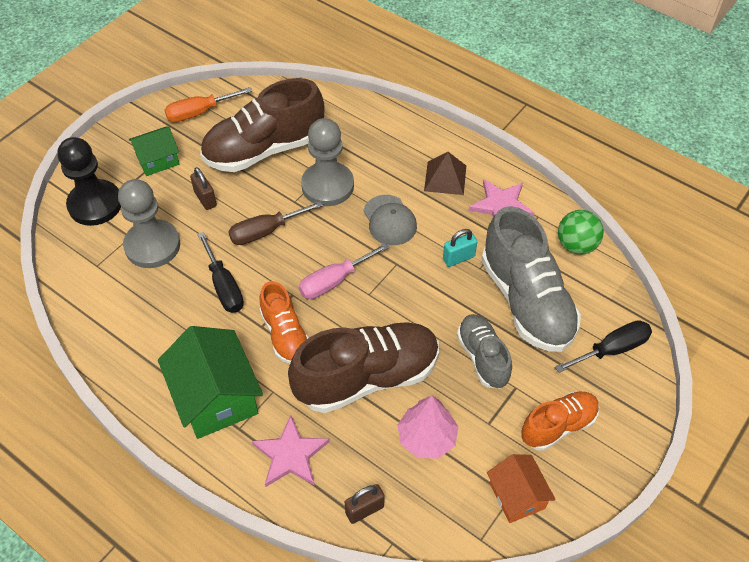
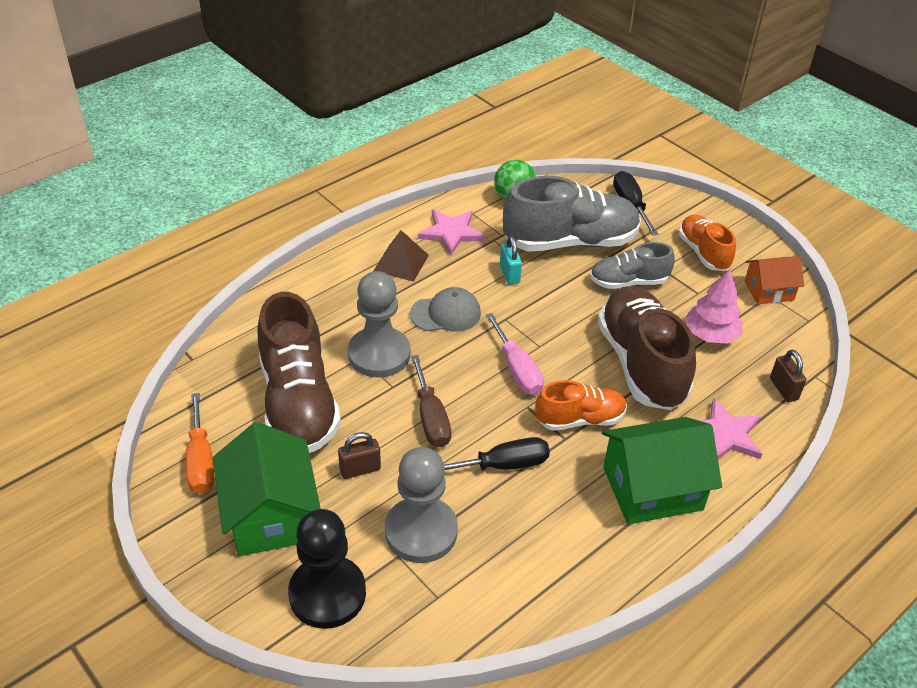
camera: 80 degrees left, 10 degrees down
green house [129,127,180,176] -> green house [213,422,321,556], size x1.70

